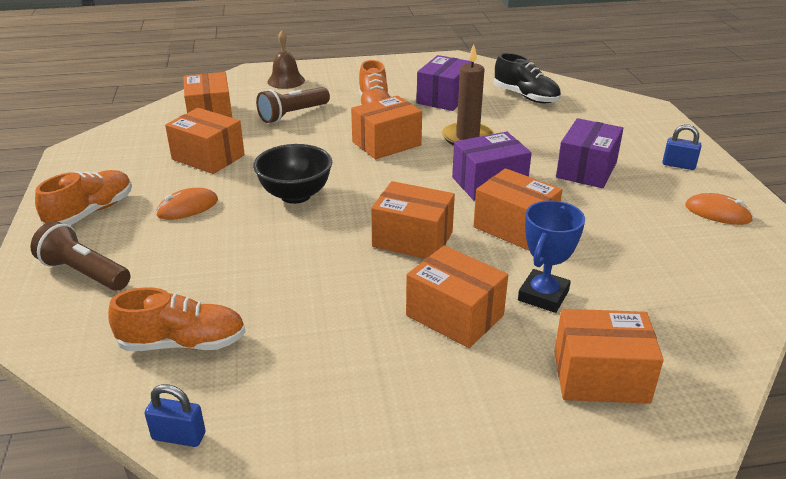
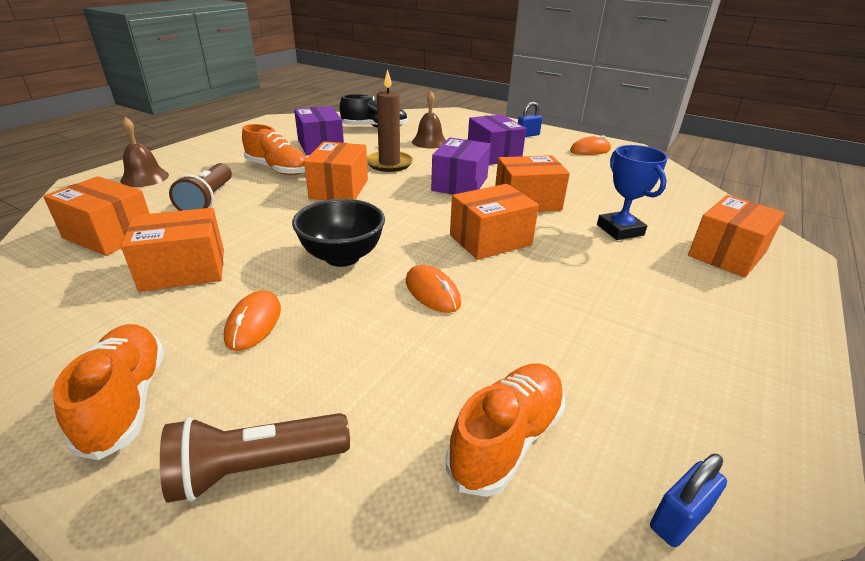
camera: 50 degrees left, 0 degrees up
orange box [406,245,508,348] -> none
none -> orange mouse [406,265,461,313]
none -> brown bell [412,91,446,149]

